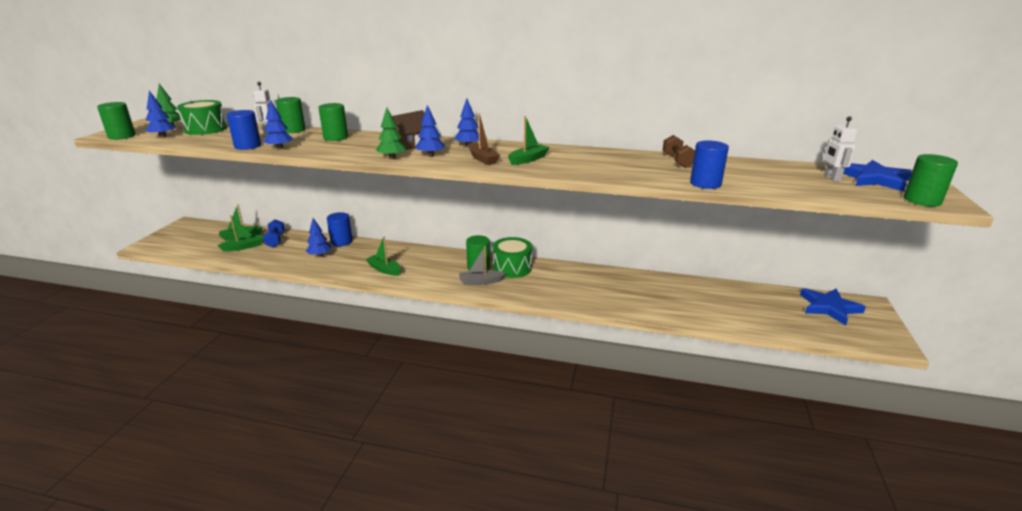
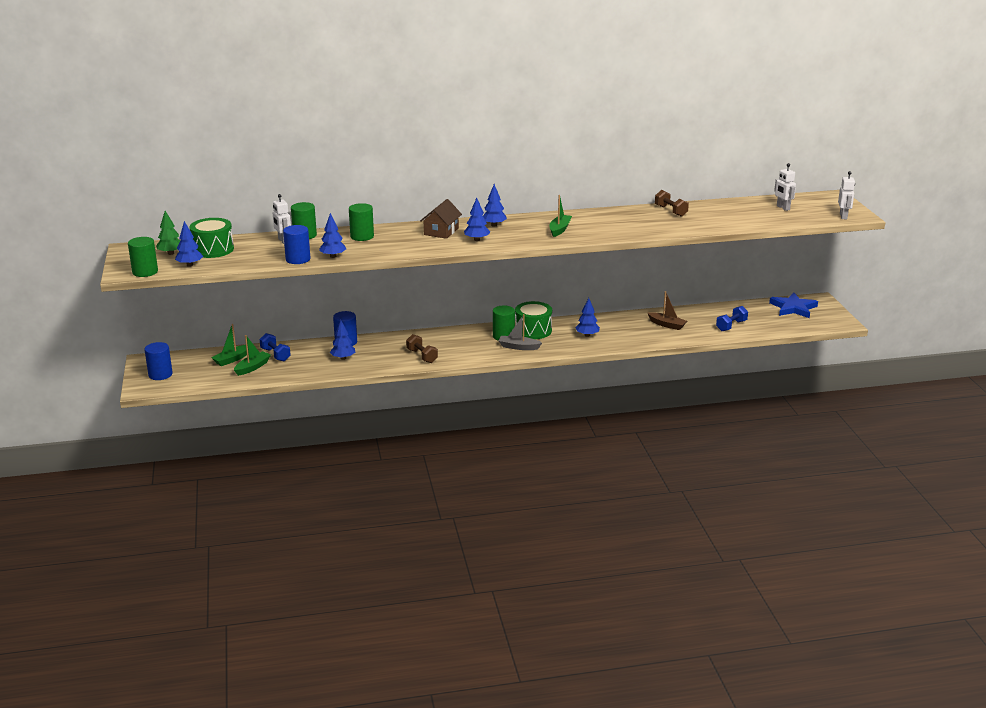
camera: 25 degrees left, 0 degrees up
green boat [365,236,401,276] -> brown dumbbell [406,334,438,363]
green tree [376,108,406,159] -> none
grey boat [459,246,506,285] -> grey boat turned 45 degrees clockwise [498,314,542,350]
brown boat [468,113,500,165] -> brown boat moved to [648,291,687,330]
blue cylinder [690,140,729,189] -> blue cylinder moved to [144,342,173,380]
blue star [843,160,912,191] -> none
green cylinder [904,154,958,206] -> white robot [838,171,855,219]
none -> blue tree [575,298,600,337]
none -> blue dumbbell [716,306,748,331]

